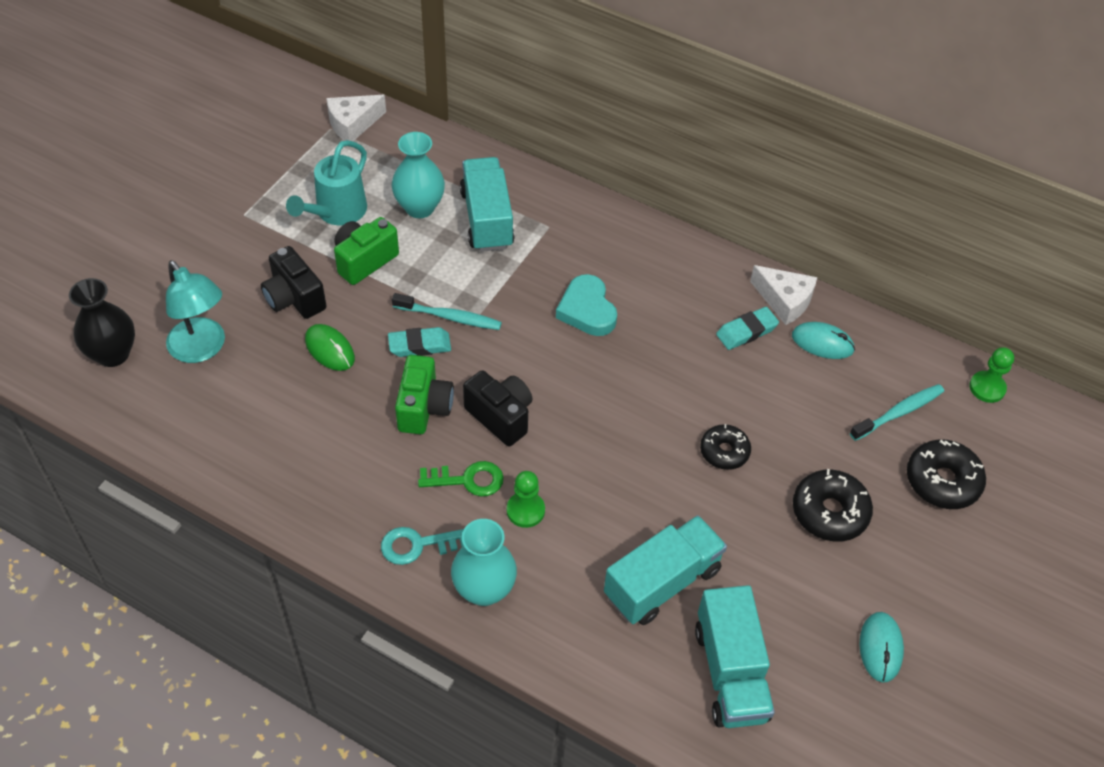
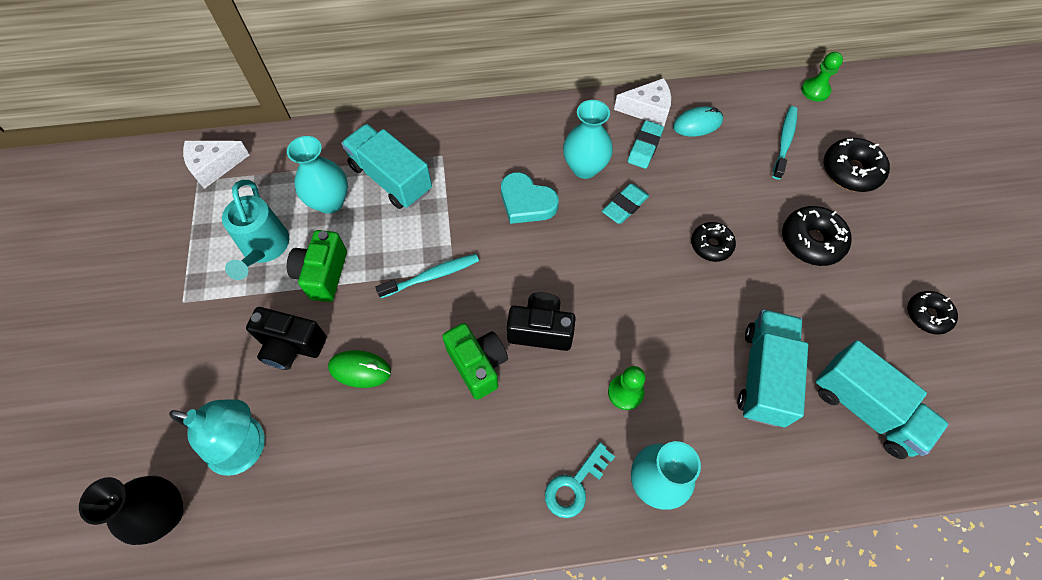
camera: 35 degrees left, 10 degrees up
white cheese [326,95,386,141] -> white cheese turned 45 degrees clockwise [183,141,250,189]
turquoise eraser [388,327,451,357] -> turquoise eraser moved to [602,183,649,224]
green key [418,461,504,497] -> none
turquoise mouse [859,612,904,683] -> black donut [908,291,958,335]
none -> turquoise vase [563,100,613,179]

